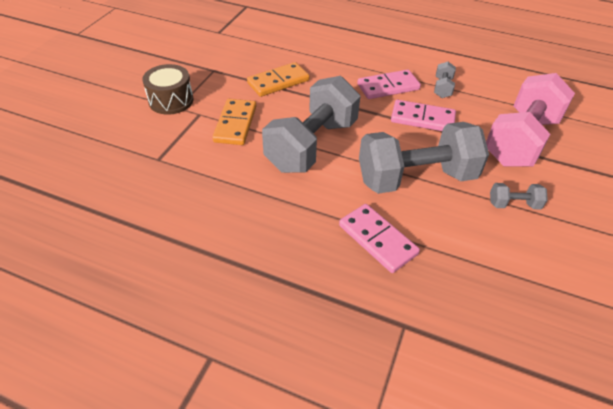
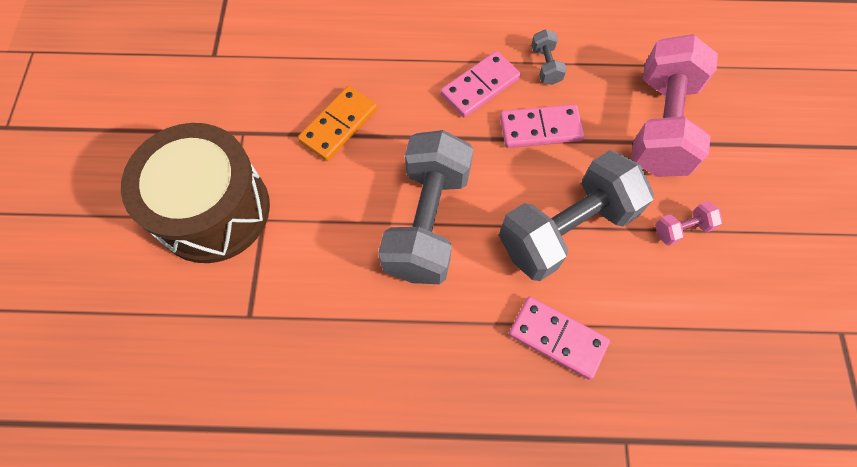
camera: 20 degrees left, 20 degrees up
brown drum [142,64,193,115] -> brown drum [121,123,270,263], size x1.84
orange domino [212,99,256,145] -> none
grey dumbbell [490,183,548,210] -> pink dumbbell [655,201,722,246]

